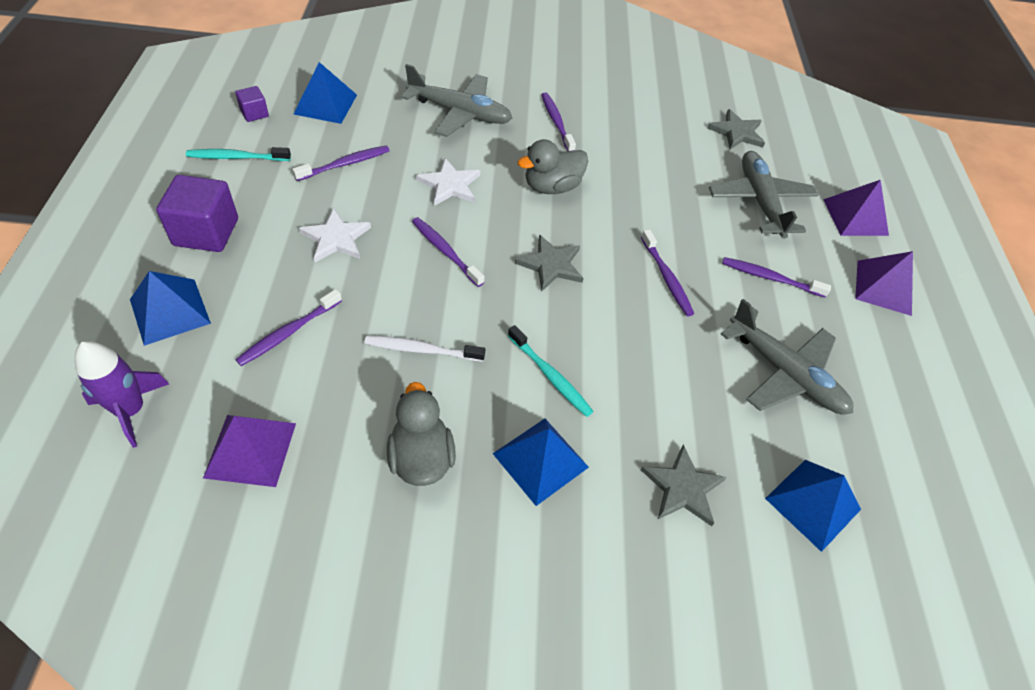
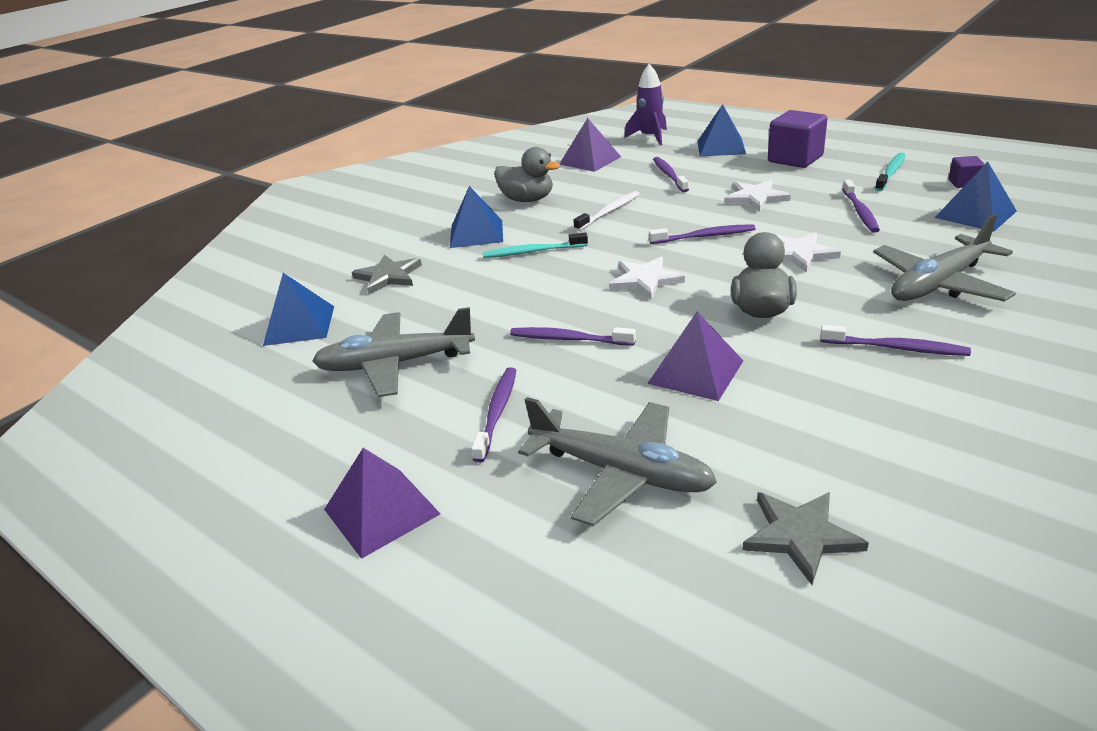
camera: 135 degrees right, 20 degrees down
grey star [515,234,583,291] -> white star [609,257,685,300]
purple toothbrush [722,257,831,297] -> purple toothbrush turned 45 degrees counterclockwise [471,367,516,462]
purple pyramid [823,180,889,236] -> purple pyramid moved to [647,312,743,401]

